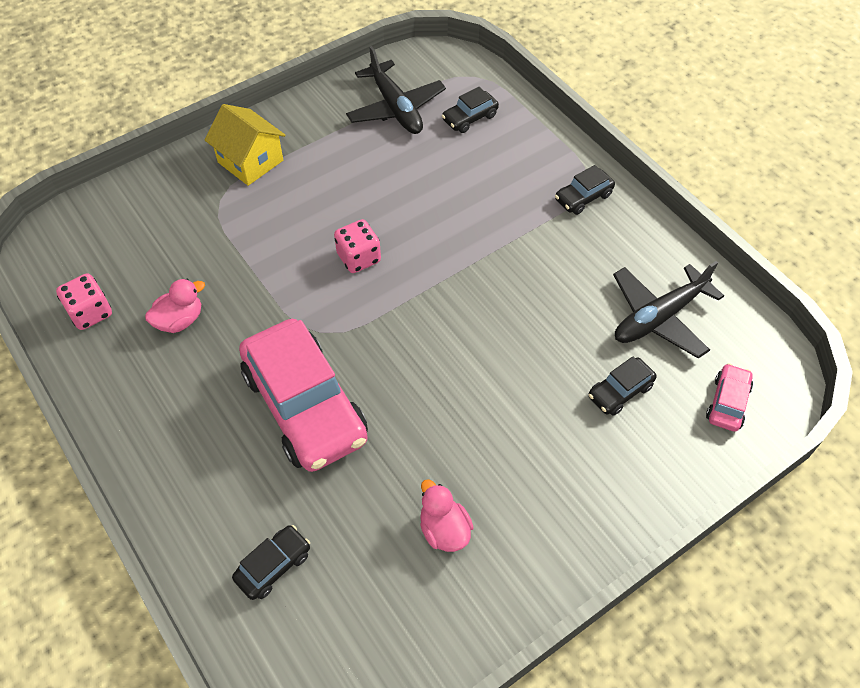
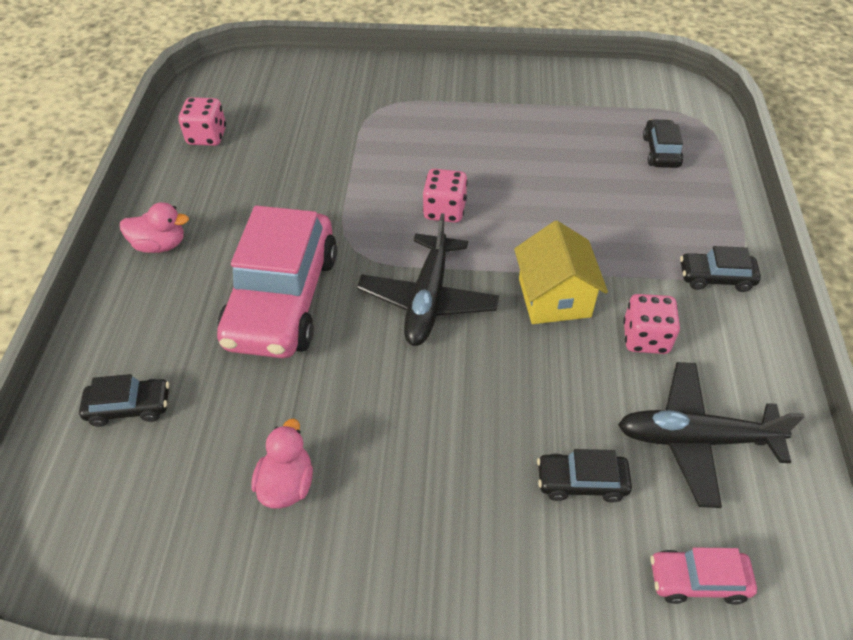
camera: 40 degrees right, 5 degrees down
pink duck [145,279,205,333] -> pink duck moved to [120,202,189,253]
yellow house [204,104,285,186] -> yellow house moved to [514,221,608,324]
black plane [346,46,446,134] -> black plane moved to [357,213,499,346]
black car [442,87,499,133] -> black car turned 90 degrees clockwise [643,119,683,168]
pink car [706,363,753,432] -> pink car turned 150 degrees counterclockwise [650,547,757,605]
none -> pink dice [623,294,680,354]

